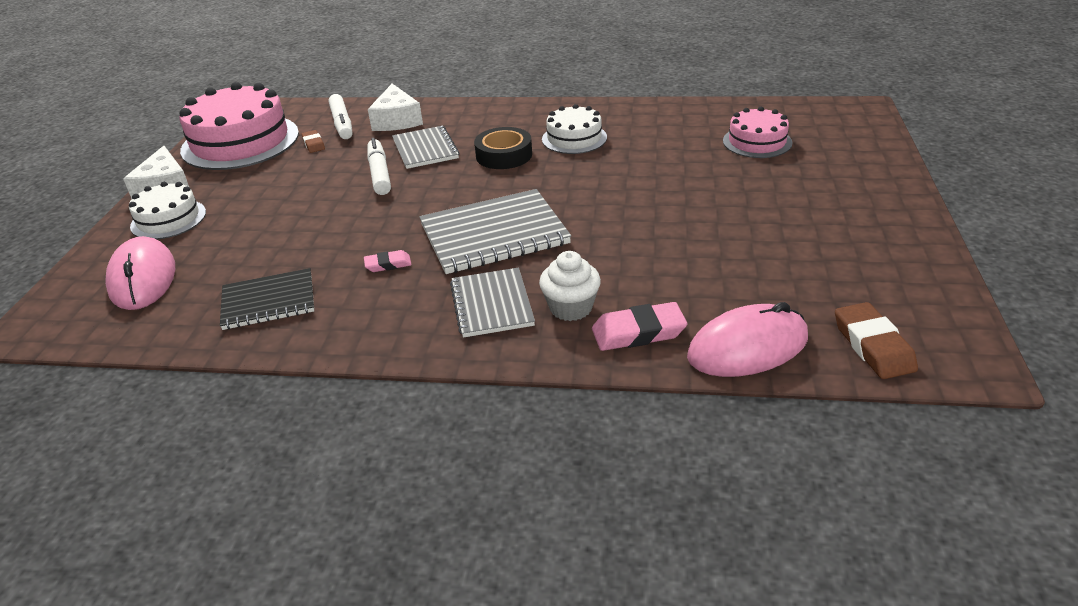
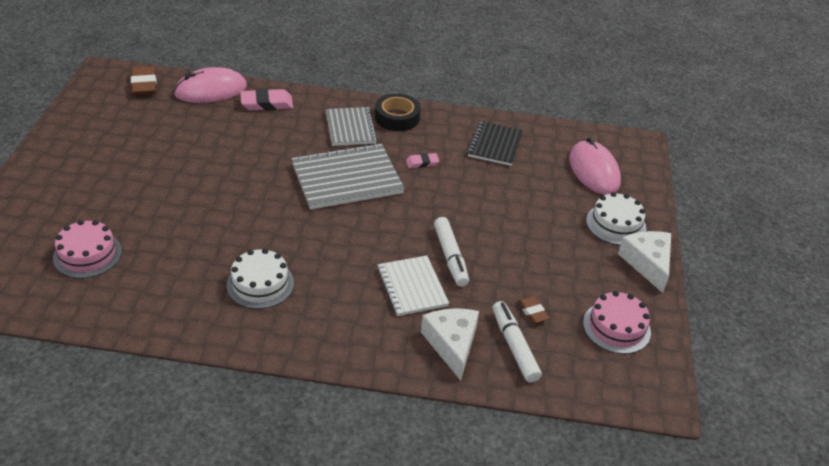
camera: 175 degrees right, 5 degrees up
pink cake [179,82,299,170] -> pink cake [583,291,651,354], size x0.54
black notebook [220,268,314,330] -> black notebook turned 60 degrees counterclockwise [467,121,523,166]
grey notebook [392,126,459,169] -> white notebook [377,255,449,316]
black tape [474,127,532,169] -> black tape moved to [375,93,421,131]
white cupcake [539,251,601,321] -> none

